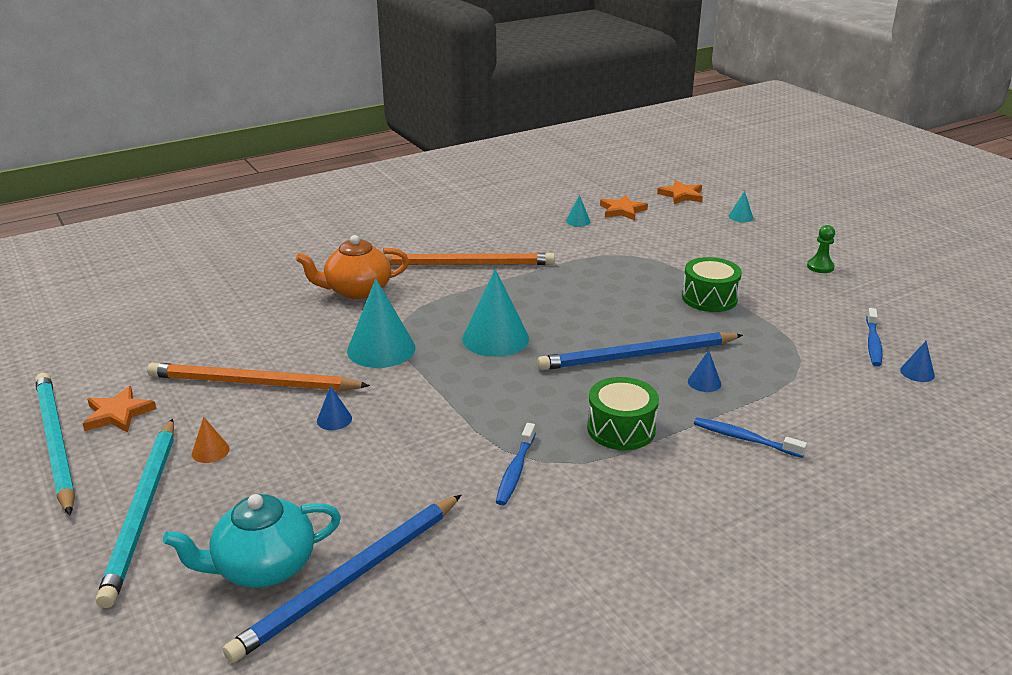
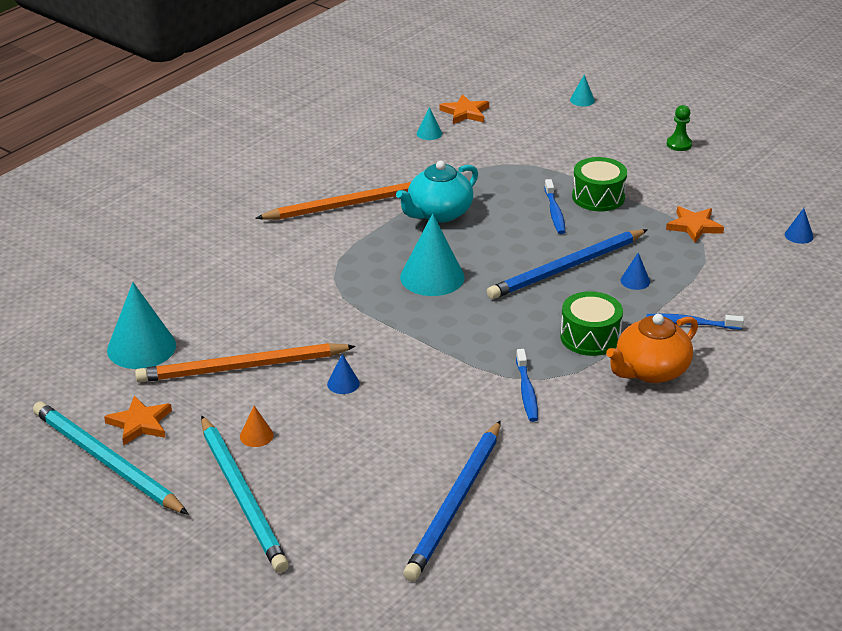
camera: 20 degrees left, 5 degrees up
turquoise teapot [163,494,341,588] -> turquoise teapot moved to [396,161,478,223]
orange teapot [296,235,409,299] -> orange teapot moved to [606,314,698,383]
turquoise cone [347,279,416,368] -> turquoise cone moved to [107,282,176,369]
orange star [657,180,703,204] -> orange star moved to [666,206,724,243]
blue toothbrush [866,308,883,366] -> blue toothbrush moved to [544,179,565,234]

